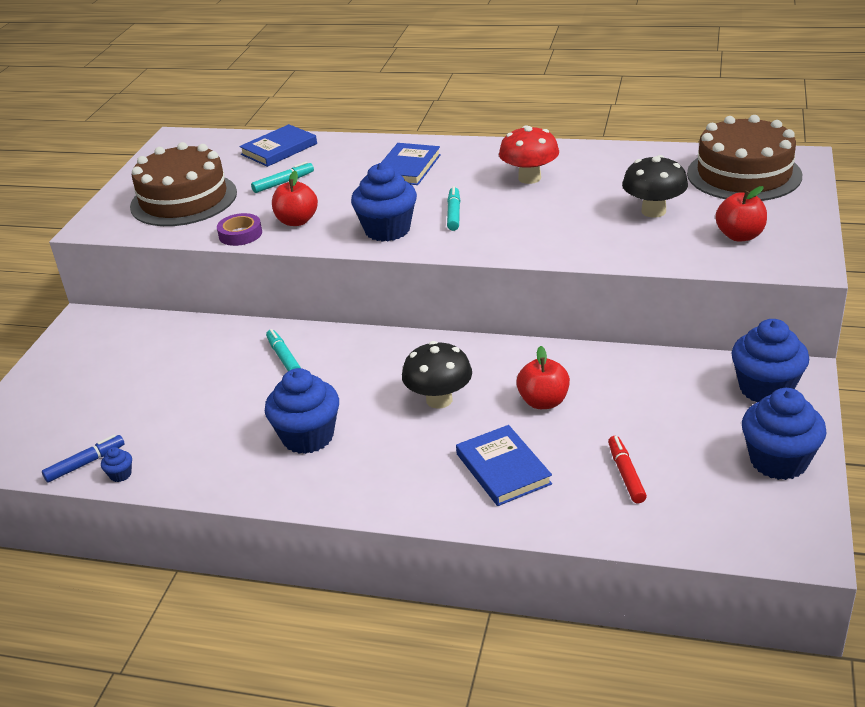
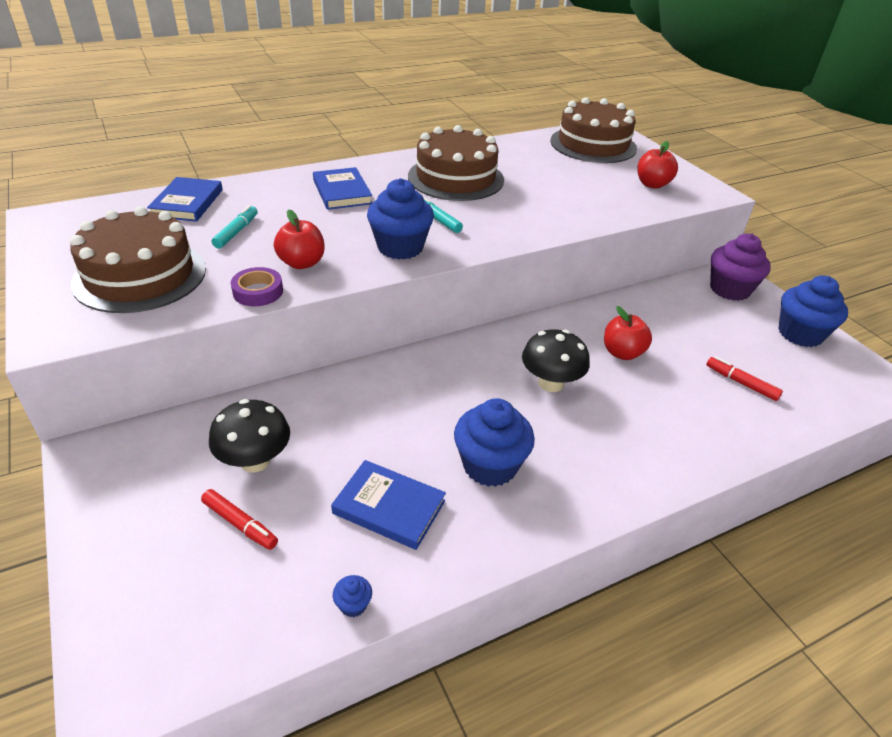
camera: 45 degrees left, 5 degrees up
blue marker [42,435,125,482] -> none
turquoise marker [266,329,301,371] -> none
blue book [456,425,552,506] -> blue book moved to [331,460,446,550]
red mushroom [499,125,559,184] -> brown cake [408,125,504,201]
black mushroom [622,155,688,218] -> black mushroom moved to [209,399,290,472]
blue cupcake [731,319,809,402] -> purple cupcake [710,233,771,301]
none -> red marker [201,489,278,550]

